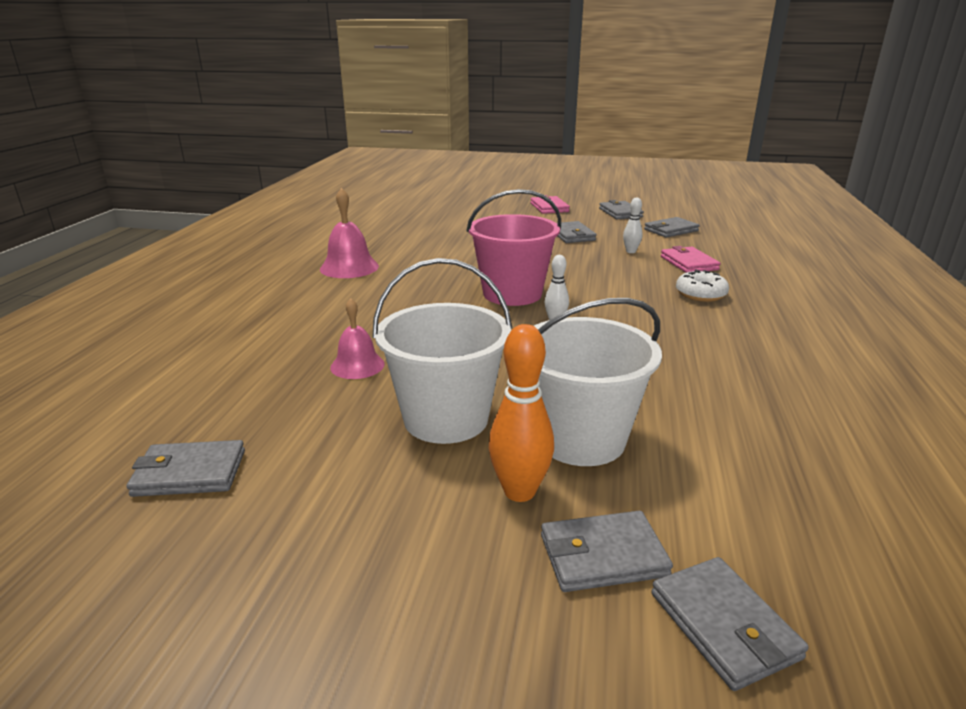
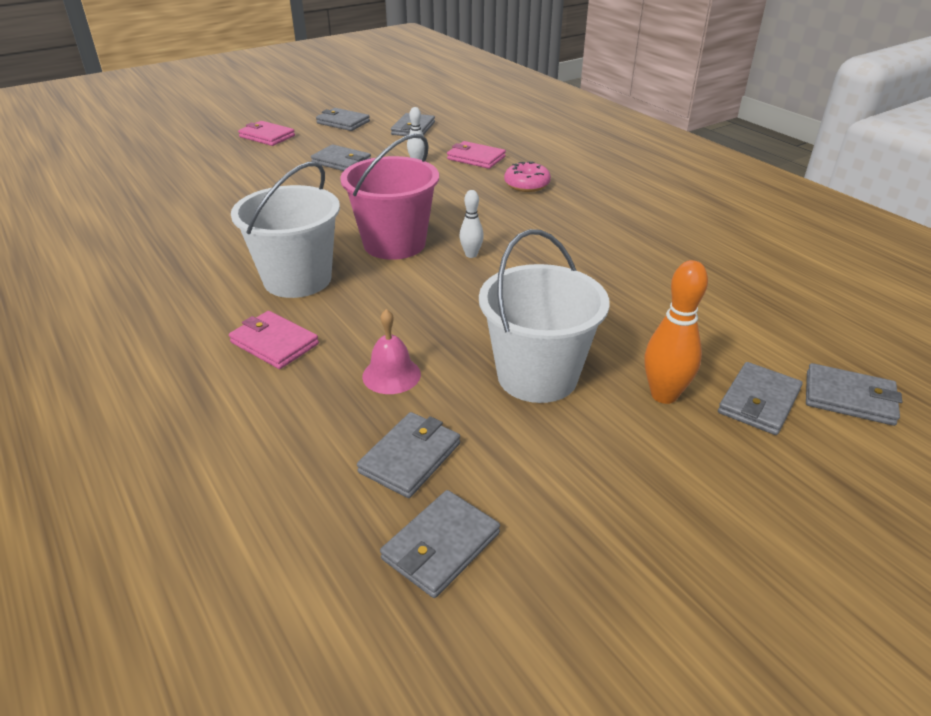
camera: 45 degrees left, 10 degrees up
pink bell [320,188,379,278] -> none
white bucket [534,298,662,466] -> white bucket moved to [231,162,340,298]
white donut [676,270,729,302] -> pink donut [504,161,551,192]
none -> pink wallet [229,311,319,369]
none -> grey wallet [357,412,460,498]

